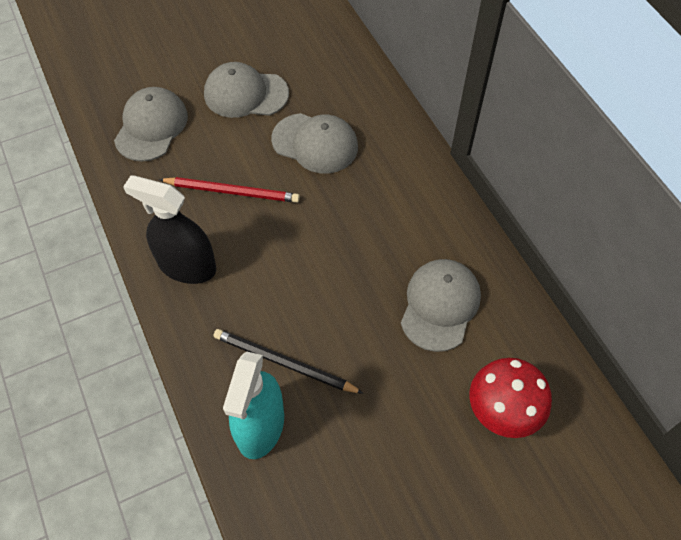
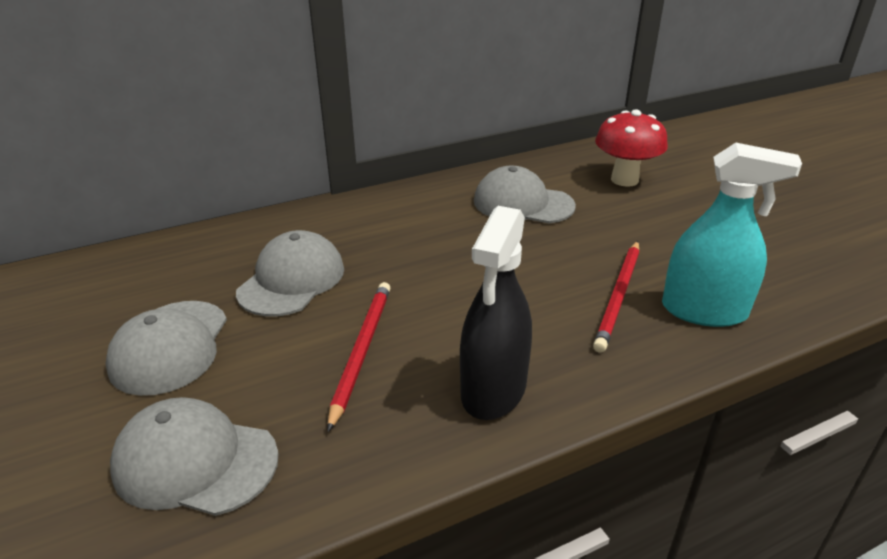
camera: 90 degrees left, 25 degrees down
black pencil [214,329,364,394] -> red pencil [593,241,639,353]

